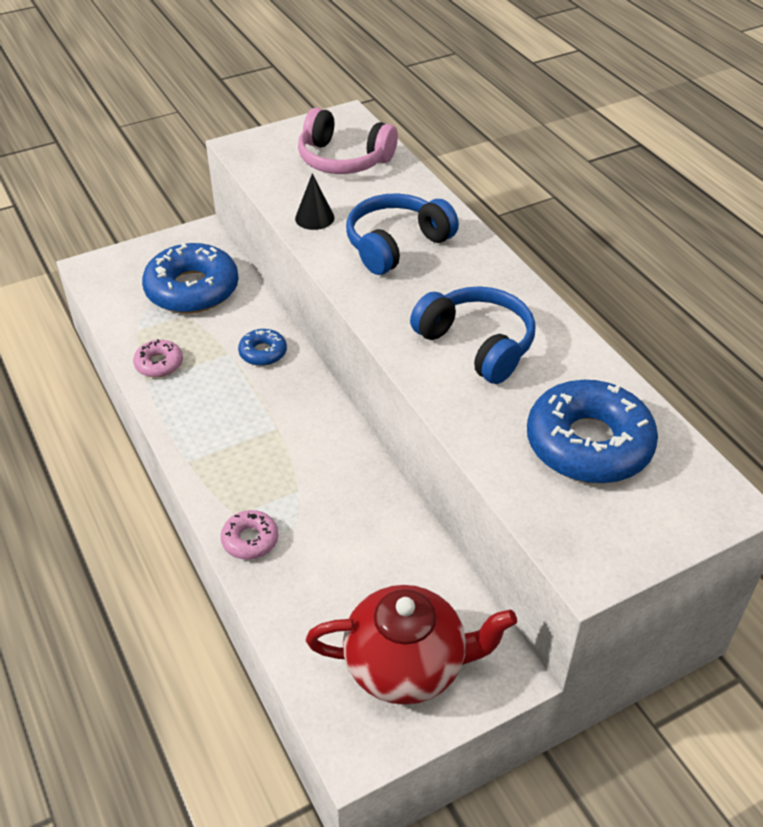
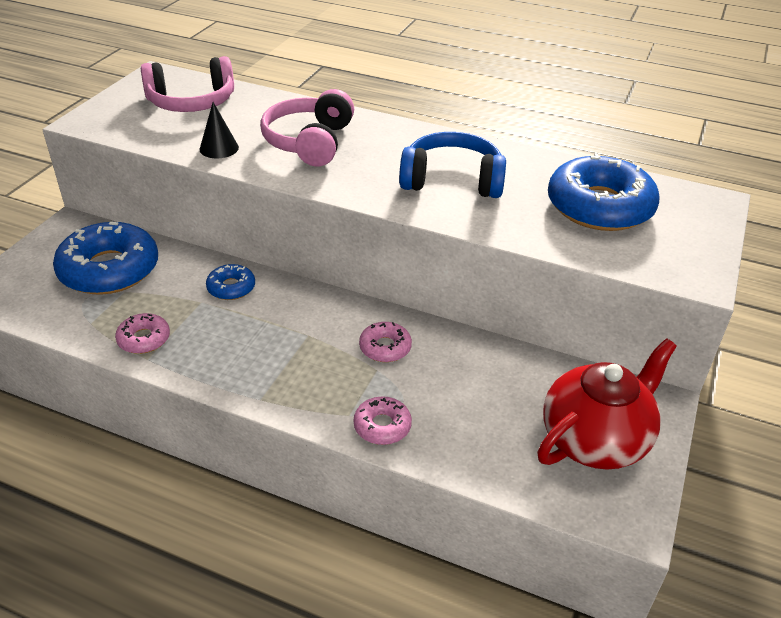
camera: 40 degrees left, 5 degrees down
blue headphones [346,193,459,275] -> pink headphones [260,89,354,166]
none -> pink donut [359,322,412,362]

